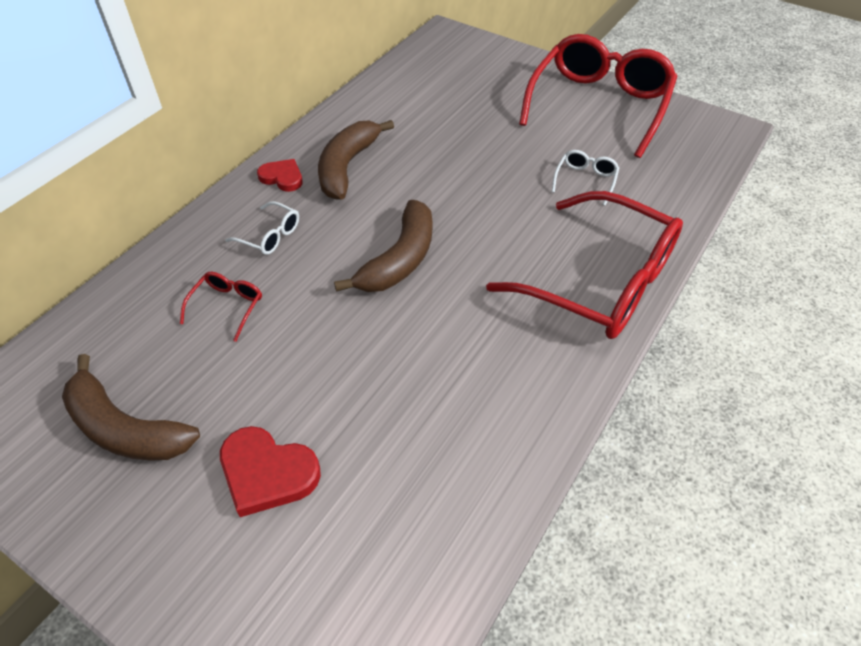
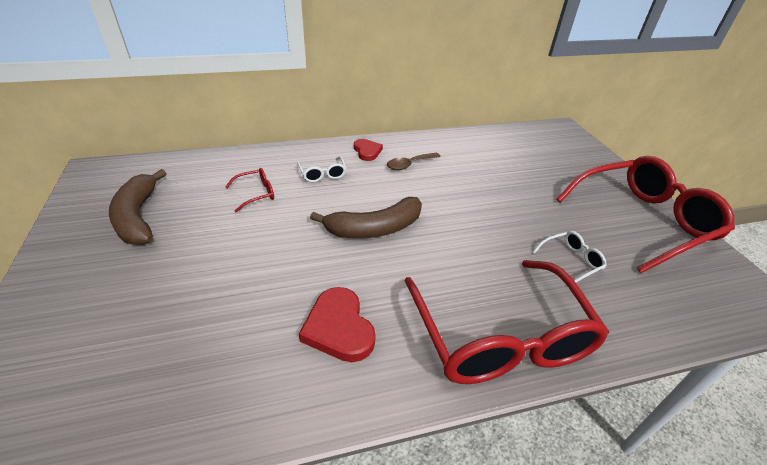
camera: 40 degrees right, 10 degrees down
red heart [220,426,321,517] -> red heart moved to [299,287,376,362]
brown banana [318,120,394,199] -> brown spoon [387,152,441,170]

